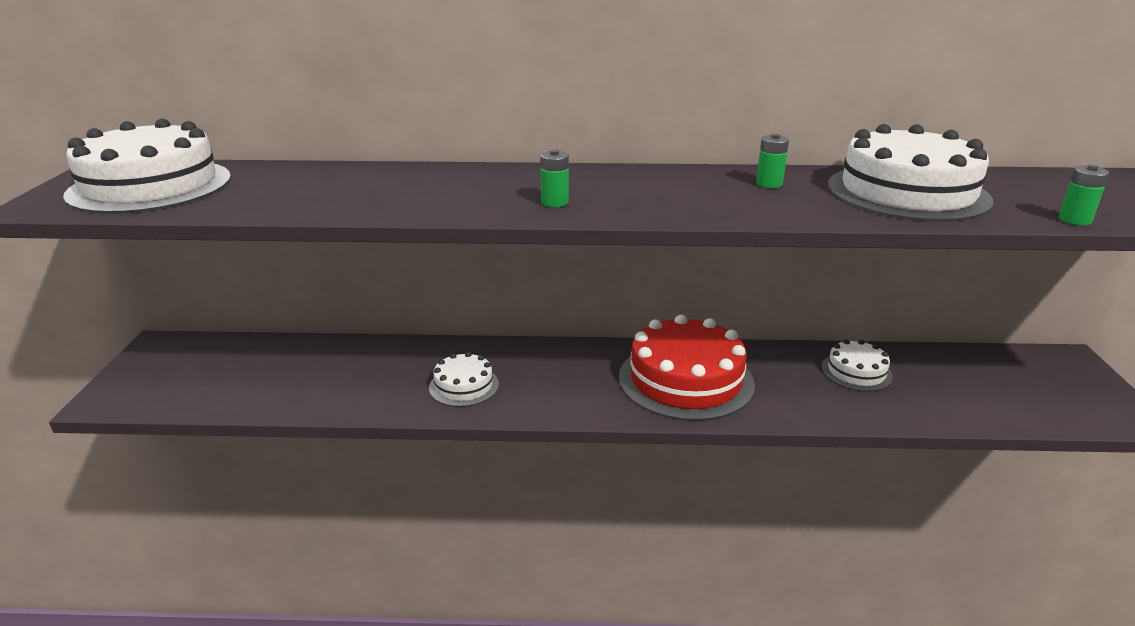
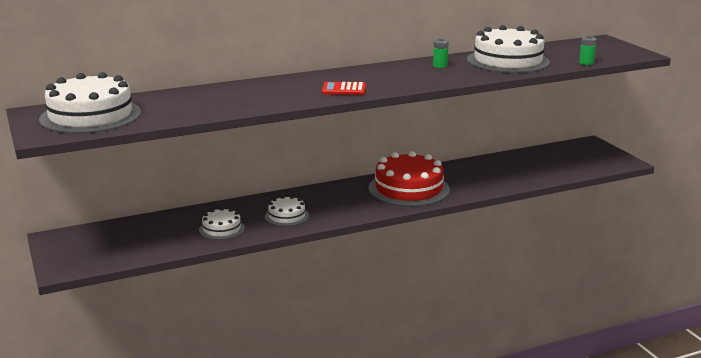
camera: 25 degrees left, 5 degrees down
green battery [540,150,569,207] -> red calculator [322,82,366,95]
white cake [822,339,893,392] -> white cake moved to [199,207,245,240]

